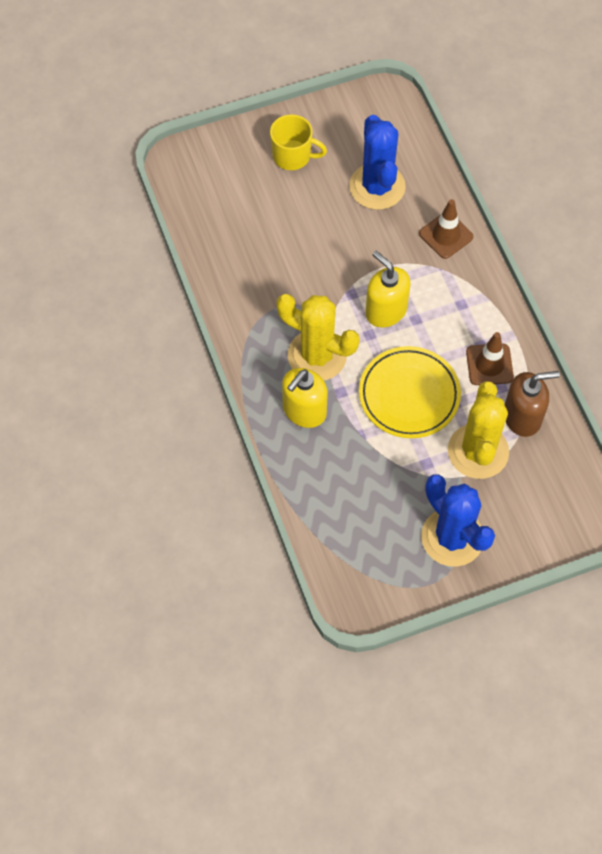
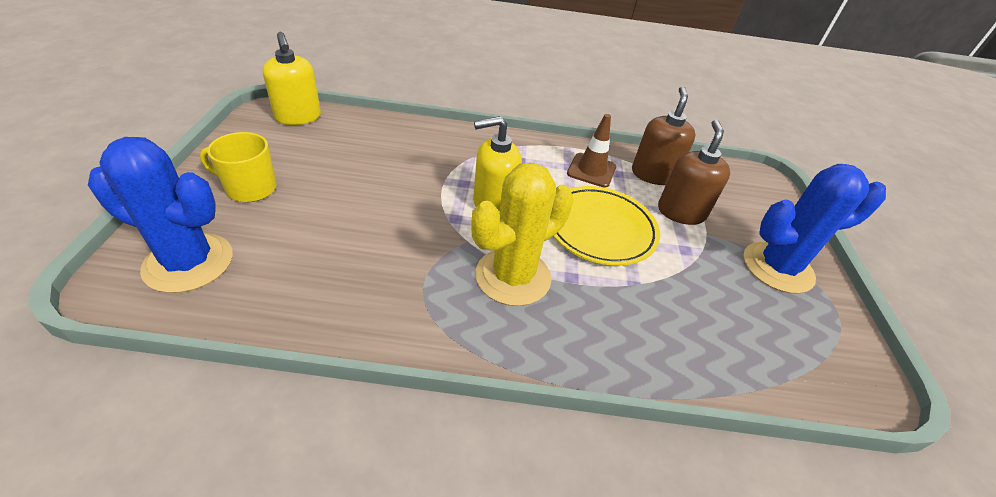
camera: 70 degrees left, 20 degrees down
yellow mug [270,114,327,170] -> yellow mug turned 120 degrees counterclockwise [200,132,277,202]
yellow soap dispenser [282,368,328,428] -> yellow soap dispenser moved to [263,32,321,125]
blue cactus [349,115,406,210] -> blue cactus moved to [88,137,233,293]
brown traffic cone [419,199,474,259] -> none
yellow cactus [448,381,509,479] -> brown soap dispenser [658,120,730,225]

